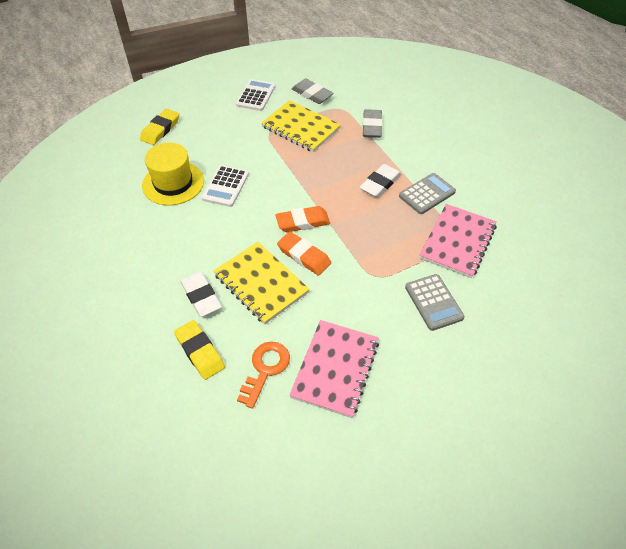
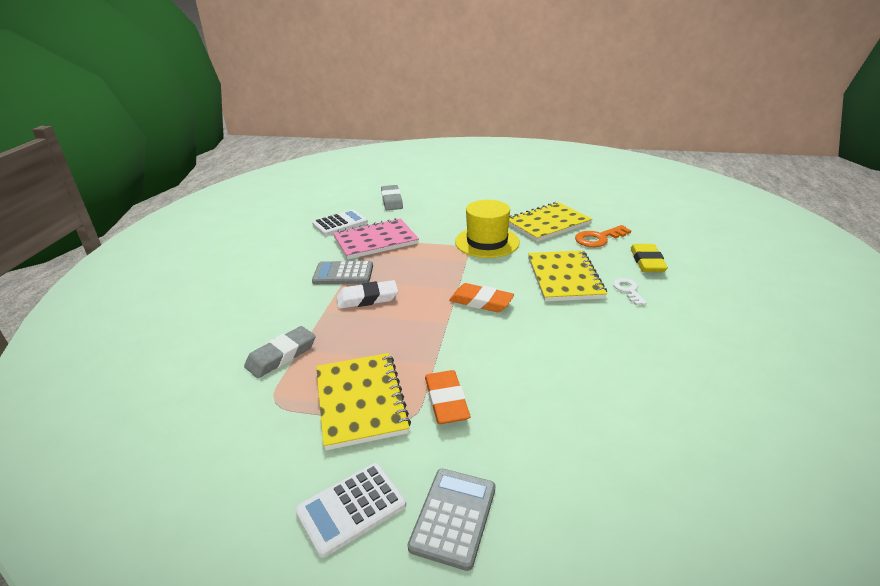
camera: 140 degrees left, 20 degrees down
yellow eraser [140,109,179,145] -> none
yellow hat [142,143,204,206] -> yellow hat moved to [455,200,520,258]
white eraser [180,272,222,317] -> white key [613,278,647,305]
white calculator [202,165,249,207] -> white calculator moved to [312,209,368,236]
orange eraser [277,232,331,276] -> orange eraser moved to [425,370,471,424]
pink notebook [289,320,379,418] -> yellow notebook [509,202,592,242]
grey eraser [292,79,334,104] -> grey eraser moved to [381,185,403,210]
grey calculator [405,274,465,331] -> grey calculator moved to [408,469,495,571]

